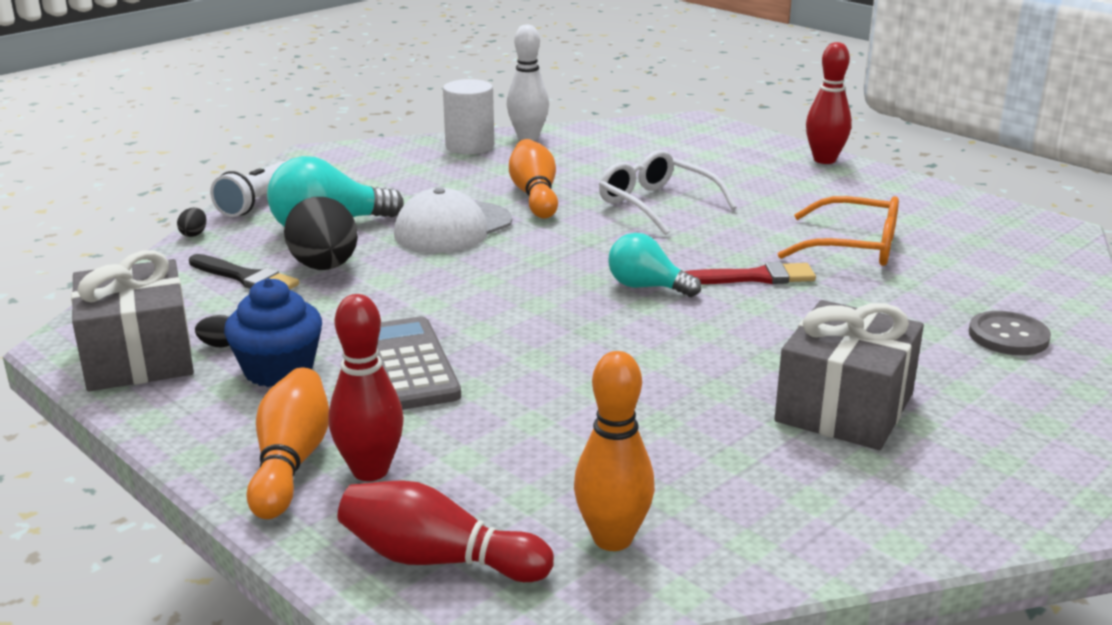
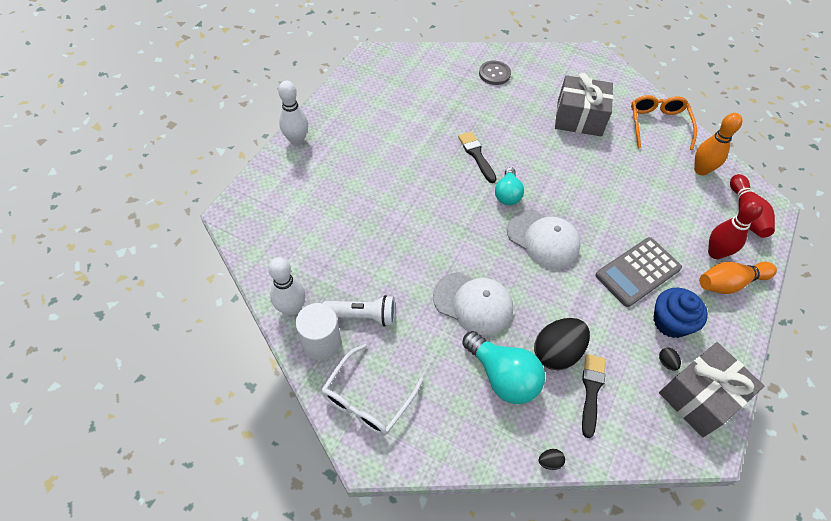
camera: 110 degrees left, 30 degrees up
white flashlight [210,161,285,217] -> white flashlight moved to [323,295,395,327]
orange bowling pin [509,139,558,219] -> none
white glasses [599,150,737,235] -> white glasses moved to [321,344,423,436]
red brush [684,262,816,284] -> black brush [458,131,497,183]
orange glasses [778,196,899,266] -> orange glasses moved to [631,95,697,150]
red bowling pin [806,42,852,164] -> white bowling pin [278,81,308,146]
none -> white cap [507,210,581,268]

